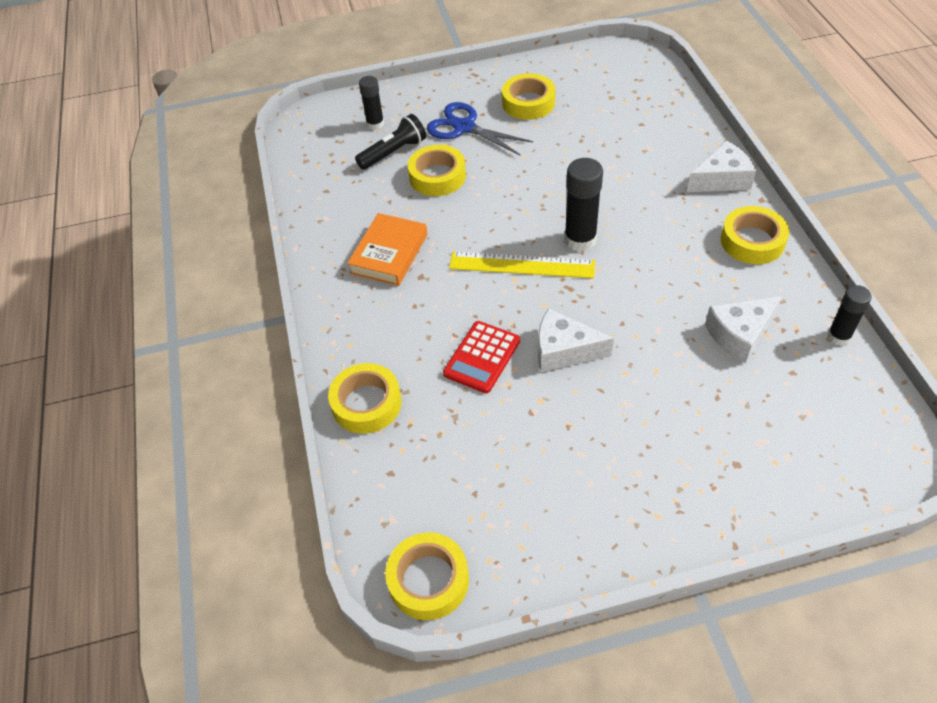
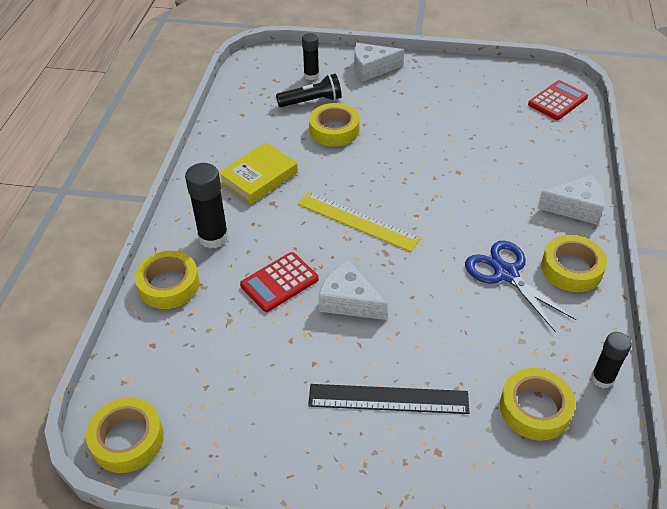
camera: 20 degrees right, 5 degrees down
orange book [347,213,427,286] -> yellow book [219,142,298,204]
blue scissors [427,102,533,155] -> blue scissors moved to [465,241,576,332]
yellow tape [502,73,555,120] -> yellow tape moved to [500,368,576,441]
black glue stick [564,158,603,251] -> black glue stick moved to [185,163,228,248]
white cheese [705,296,782,363] -> white cheese moved to [354,43,404,82]
none -> black ruler [308,384,469,414]
none -> red calculator [528,80,588,120]

